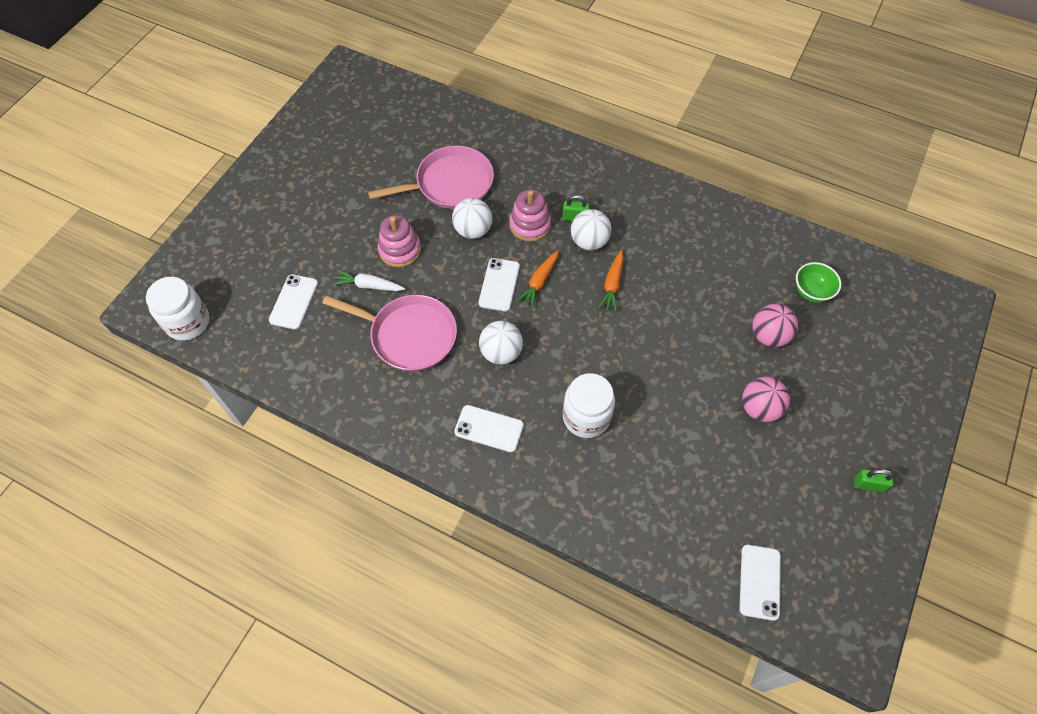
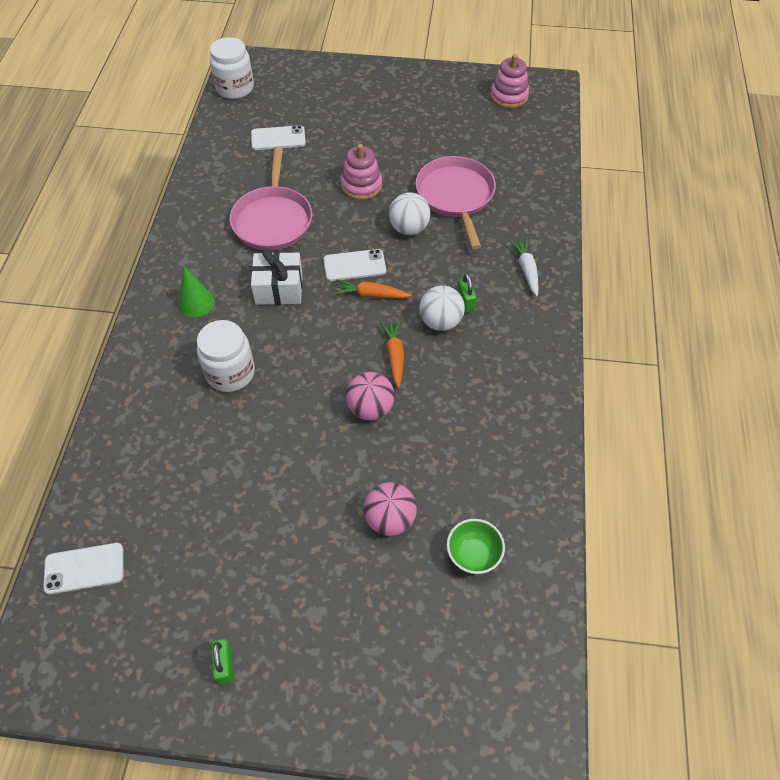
camera: 70 degrees right, 5 degrees down
white carrot [332,270,405,291] -> white carrot moved to [509,238,539,296]
pink pan [368,146,494,209] -> pink pan turned 150 degrees counterclockwise [416,156,496,249]
white phone [454,405,524,452] -> green cone [178,267,215,317]
white ball [479,321,523,365] -> white gift [251,248,302,305]
pink stacking toy [509,189,551,242] -> pink stacking toy moved to [490,54,529,108]
orange carrot [598,250,623,312] -> orange carrot turned 90 degrees clockwise [380,320,404,388]
pink ball [742,377,790,422] -> pink ball moved to [346,372,395,421]

